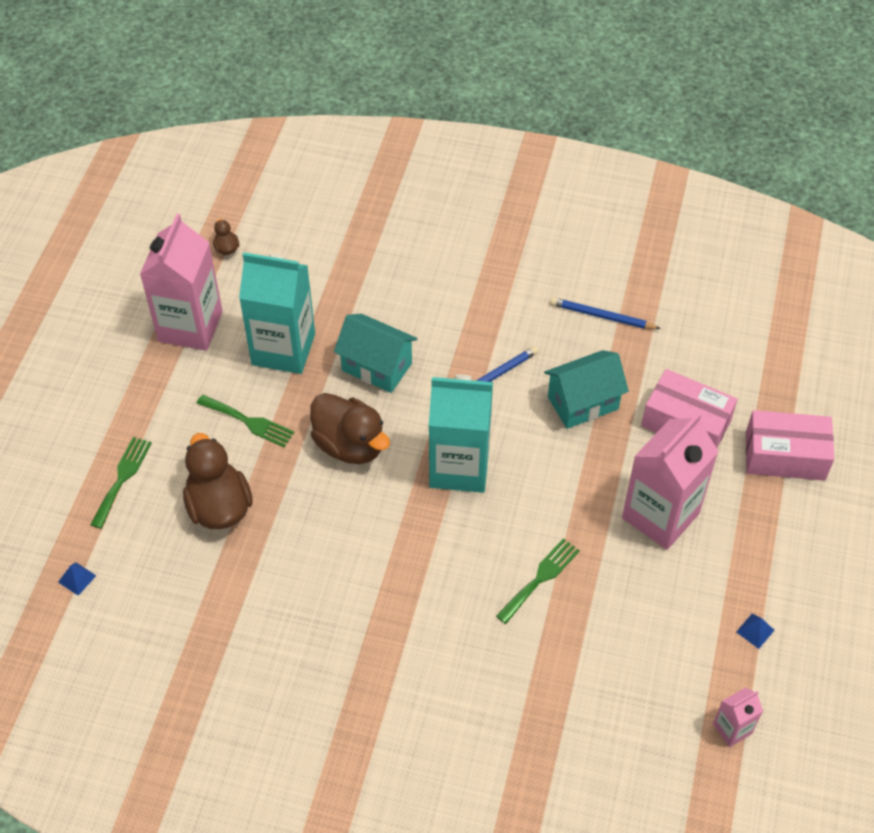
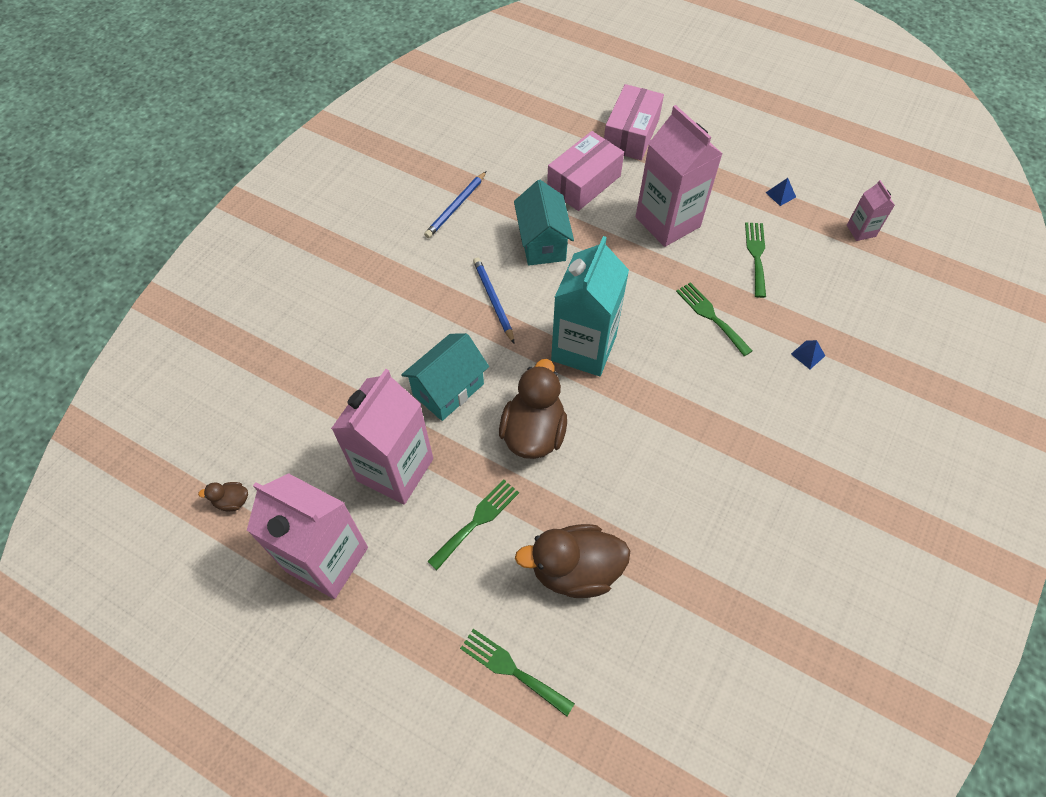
camera: 75 degrees left, 5 degrees up
blue pyramid [58,562,96,596] -> blue pyramid moved to [791,340,825,369]
turquoise carton [239,252,315,374] -> pink carton [331,369,433,505]
brown duck [310,393,390,464] -> brown duck turned 45 degrees counterclockwise [499,359,567,459]
none -> green fork [745,222,766,298]

